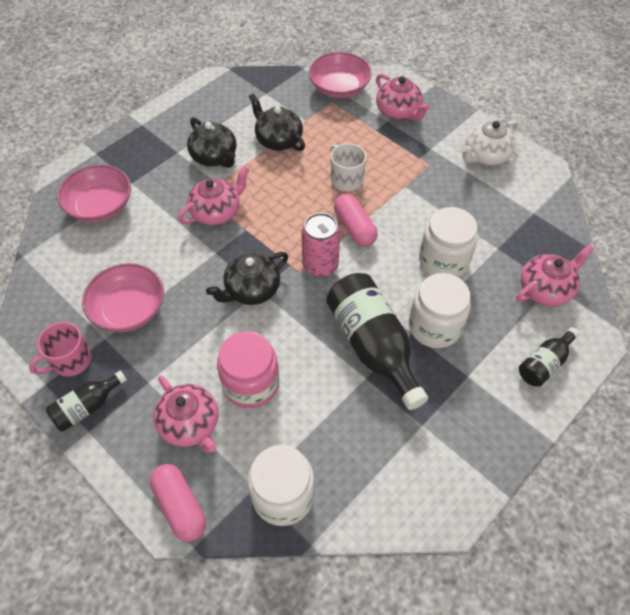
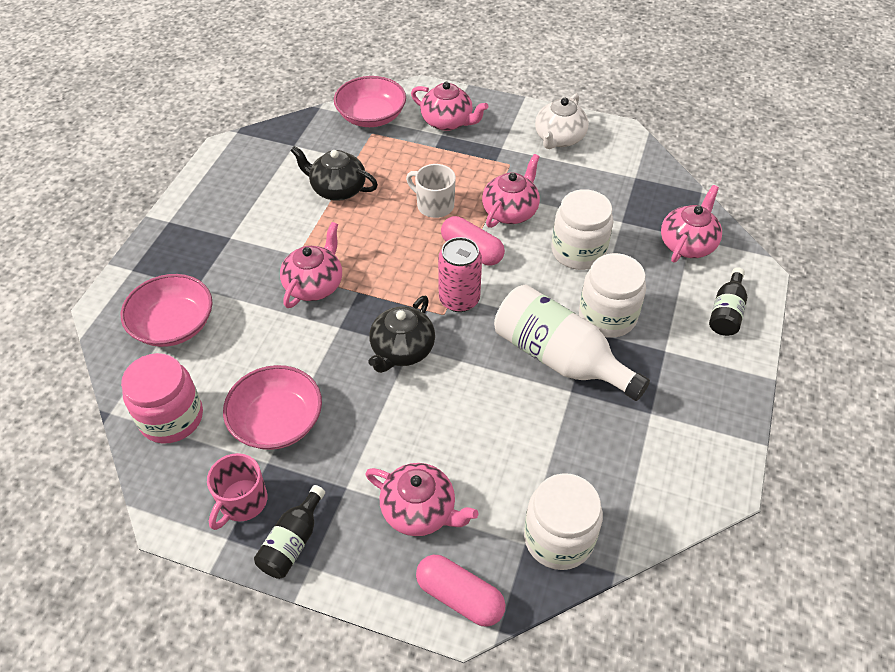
camera: 25 degrees left, 5 degrees down
black teapot [187,117,236,168] -> none
pink jar [217,331,279,409] -> pink jar moved to [121,353,203,444]
black bottle [326,273,428,410] -> white bottle [494,285,650,401]
none -> pink teapot [482,154,540,228]

